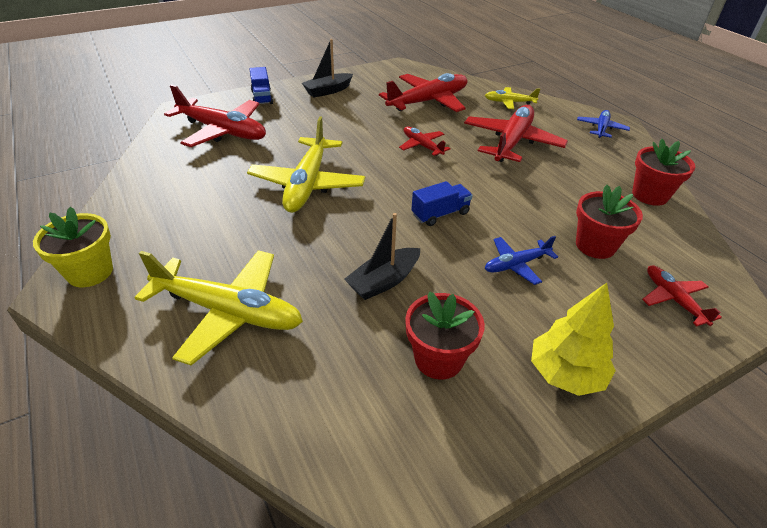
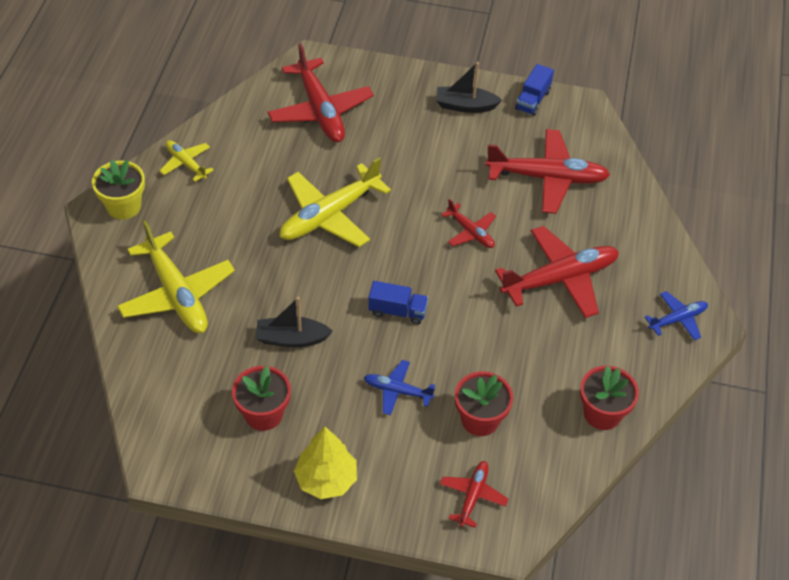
camera: 40 degrees right, 10 degrees up
blue truck [249,67,273,104] -> blue truck moved to [515,64,554,116]
red plane [399,126,451,156] -> red plane turned 135 degrees clockwise [441,199,496,248]
yellow plane [485,87,540,109] -> yellow plane moved to [159,140,214,182]

